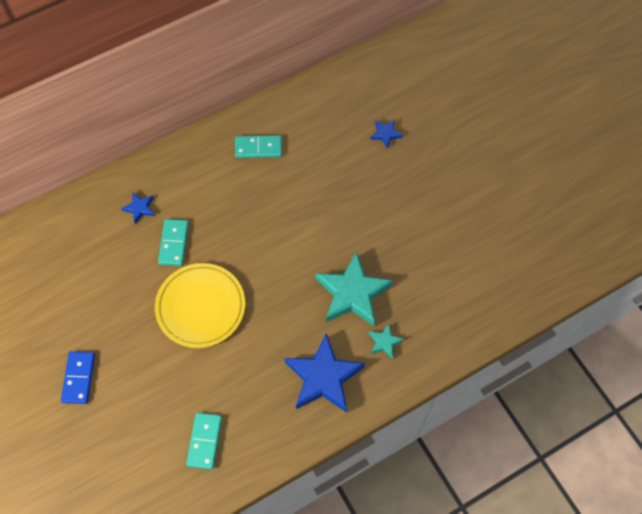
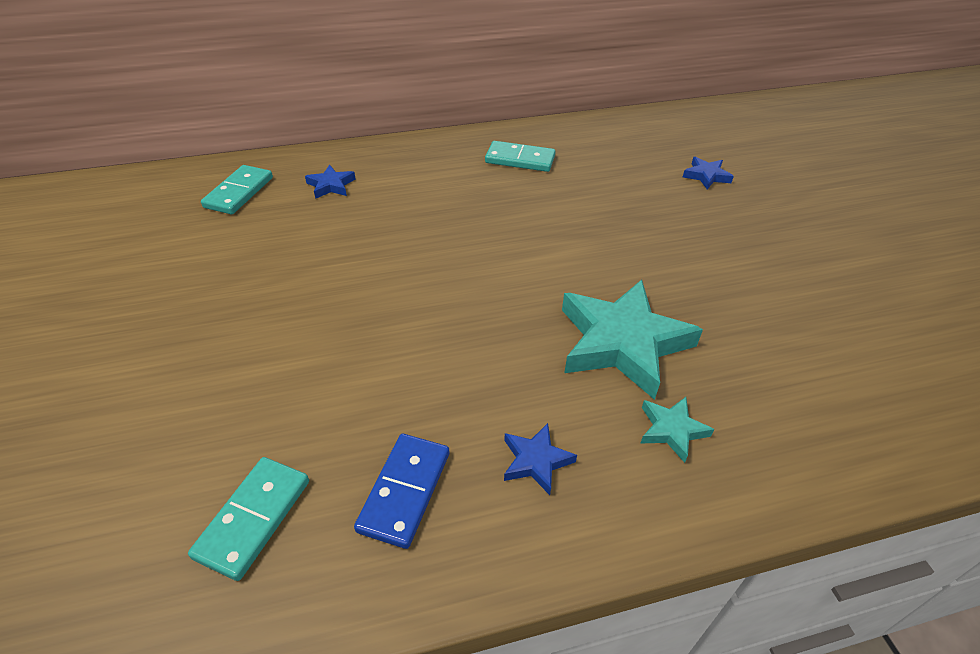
camera: 15 degrees right, 20 degrees down
blue domino [61,352,95,404] -> blue domino moved to [354,434,449,549]
yellow plate [155,263,245,348] -> none
turquoise domino [158,219,189,266] -> turquoise domino moved to [201,165,273,214]
blue star [284,333,365,413] -> blue star [504,423,577,495], size x0.45

